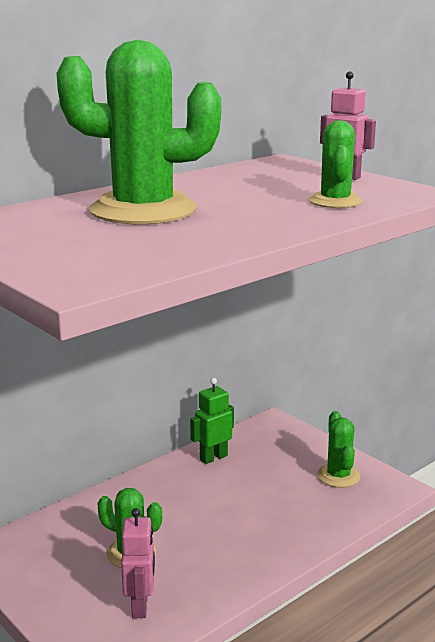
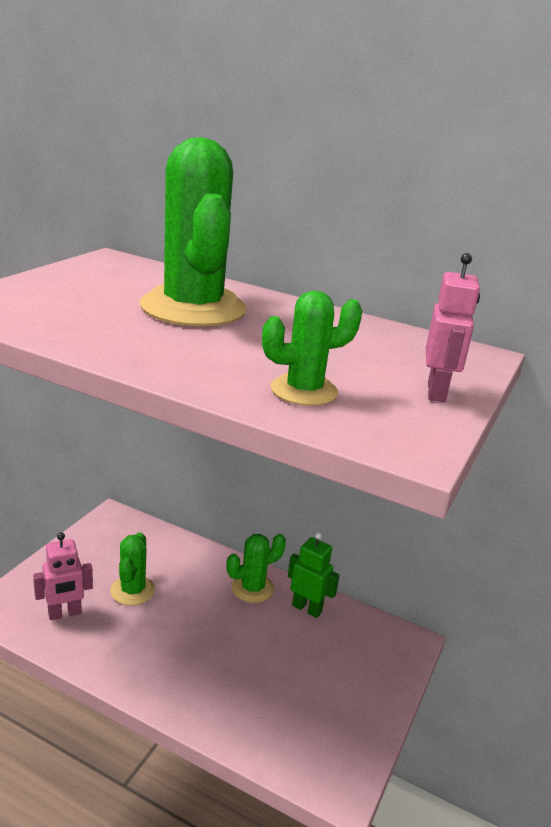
camera: 65 degrees right, 5 degrees up
green cactus [317,411,361,488] -> green cactus moved to [226,534,286,603]

